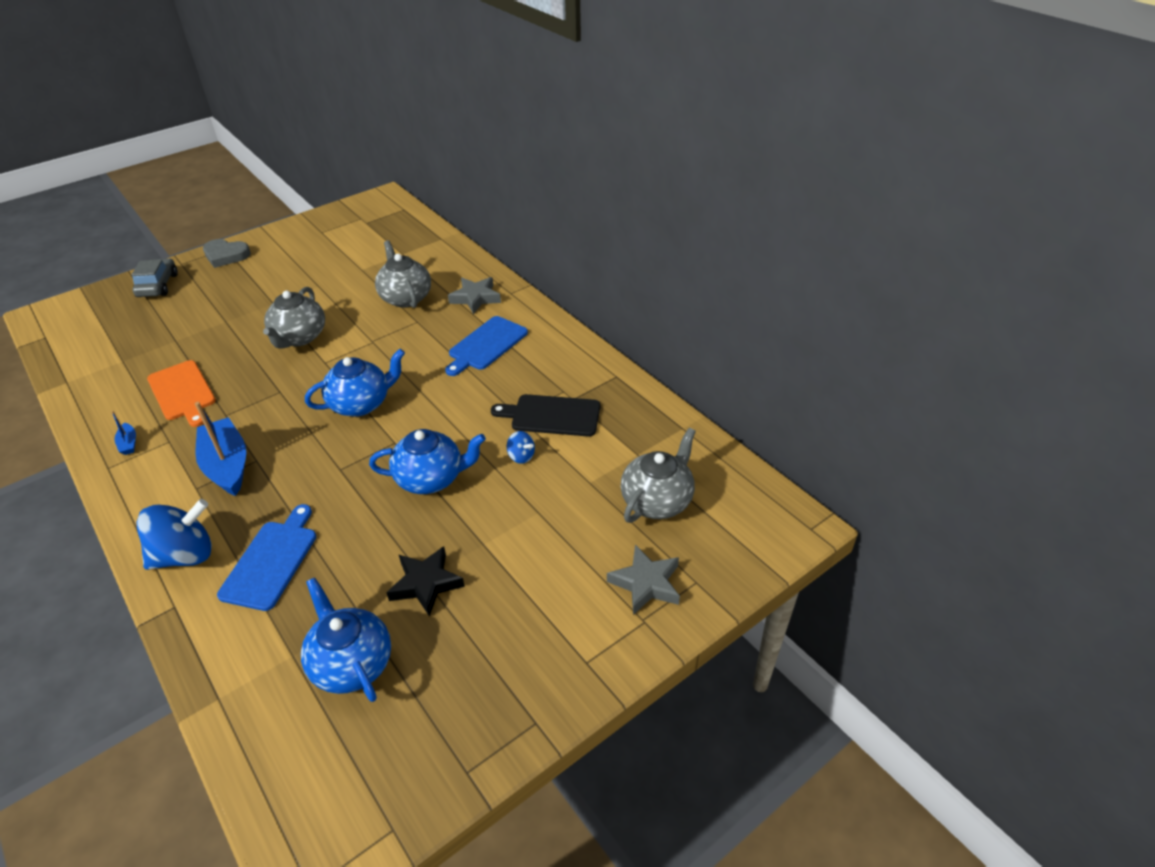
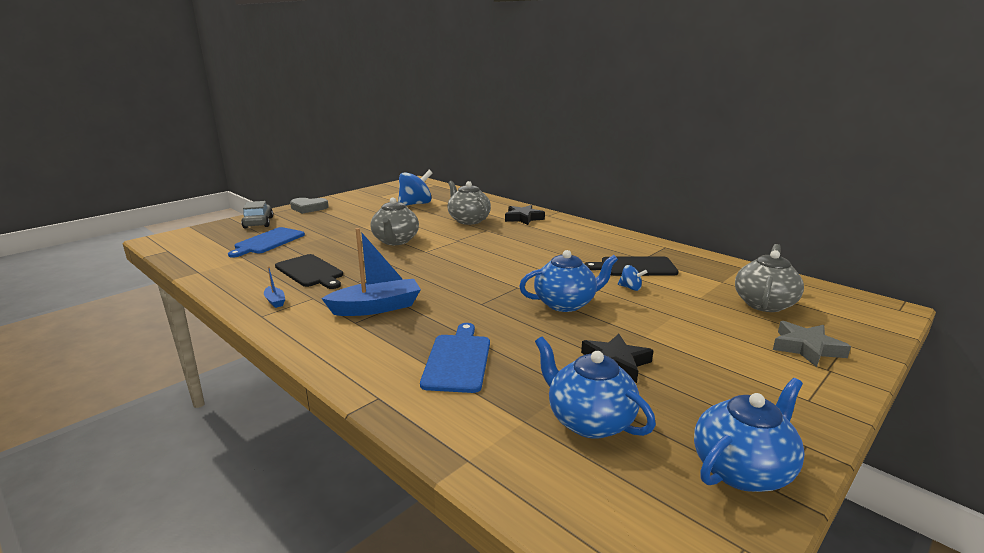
camera: 10 degrees left, 20 degrees down
blue spinning top [136,499,212,570] -> blue spinning top moved to [398,170,432,206]
orange cutting board [147,360,216,427] -> black cutting board [275,254,343,289]
blue boat [195,402,246,496] -> blue boat turned 105 degrees clockwise [321,228,421,316]
blue teapot [305,349,405,417] -> blue teapot moved to [694,378,805,492]
blue cutting board [445,316,528,376] -> blue cutting board moved to [228,227,305,258]
grey star [448,277,501,314] -> black star [505,205,545,225]

